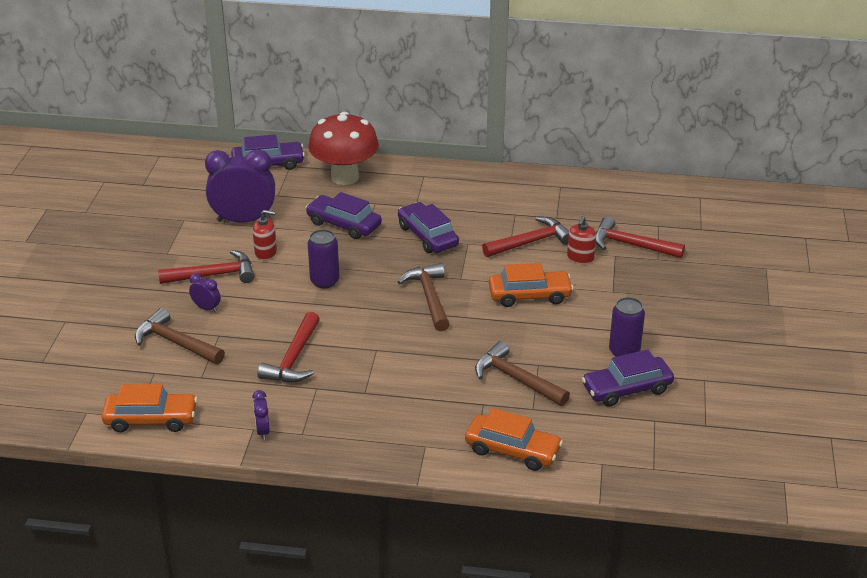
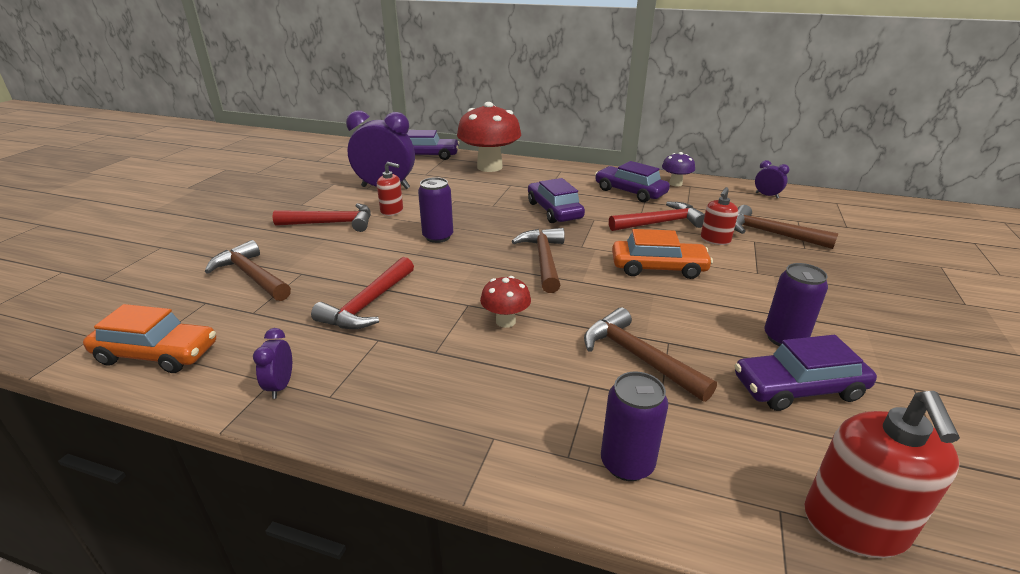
camera: 10 degrees right, 5 degrees down
purple clock [189,273,221,313] -> purple clock moved to [755,160,790,198]
purple car [305,192,382,239] -> purple car moved to [595,161,670,202]
orange car [465,408,563,471] -> purple can [601,371,668,481]
red hammer [596,216,685,258] -> brown hammer [734,205,839,249]
none -> red mushroom [480,276,531,328]
none -> purple mushroom [662,152,695,186]
none -> red soap dispenser [804,391,960,558]

